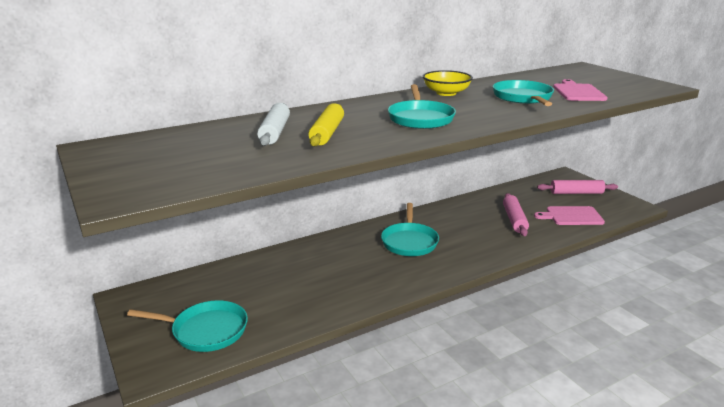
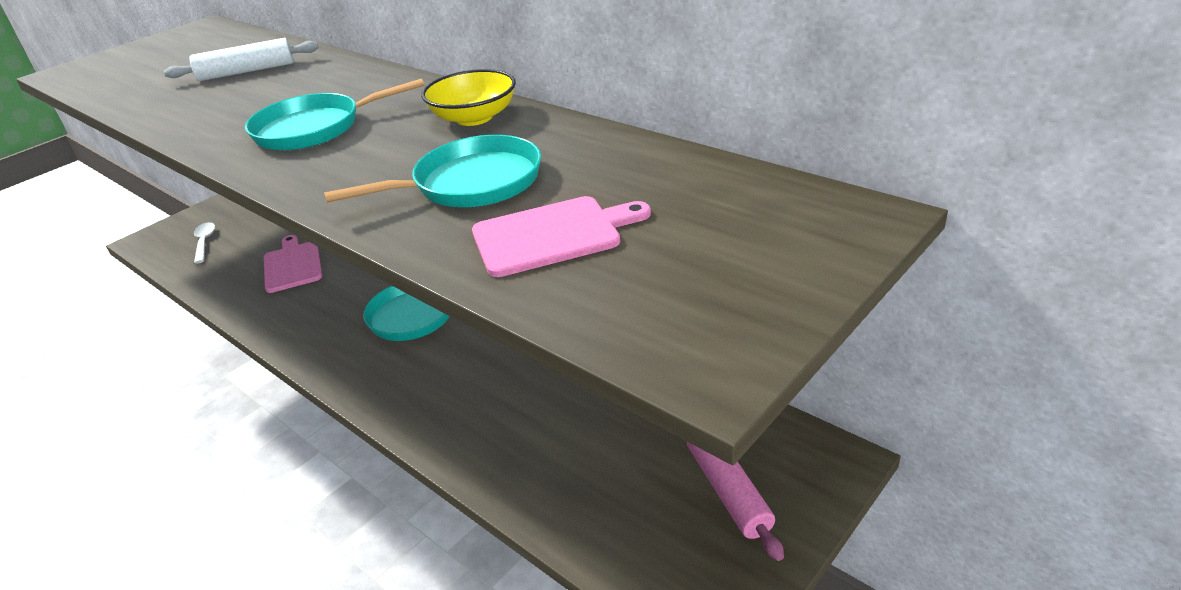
camera: 75 degrees right, 10 degrees up
turquoise pan [127,300,248,352] -> white spoon [194,222,215,264]
yellow rolling pin [308,103,344,146] -> none
pink rolling pin [503,193,529,236] -> none
pink cutting board [534,206,605,225] -> pink cutting board moved to [263,235,322,293]

